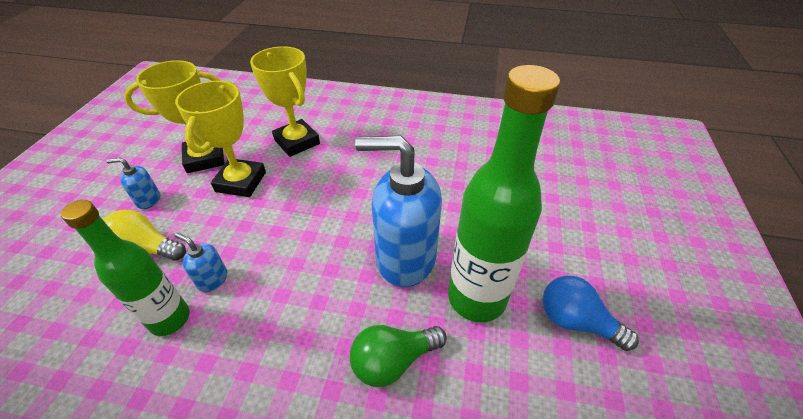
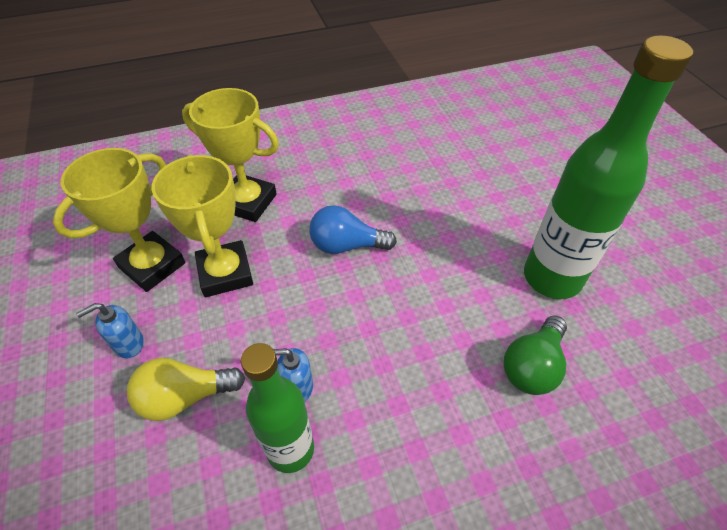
camera: 30 degrees left, 5 degrees up
blue soap dispenser [355,136,442,287] -> none
blue light bulb [542,276,639,351] -> blue light bulb moved to [309,205,397,254]

